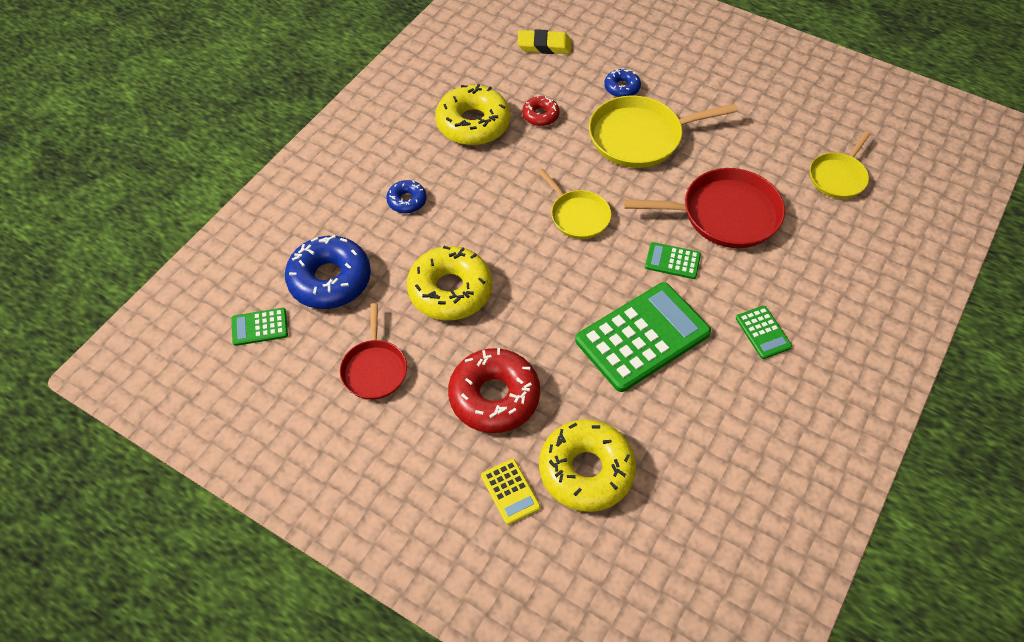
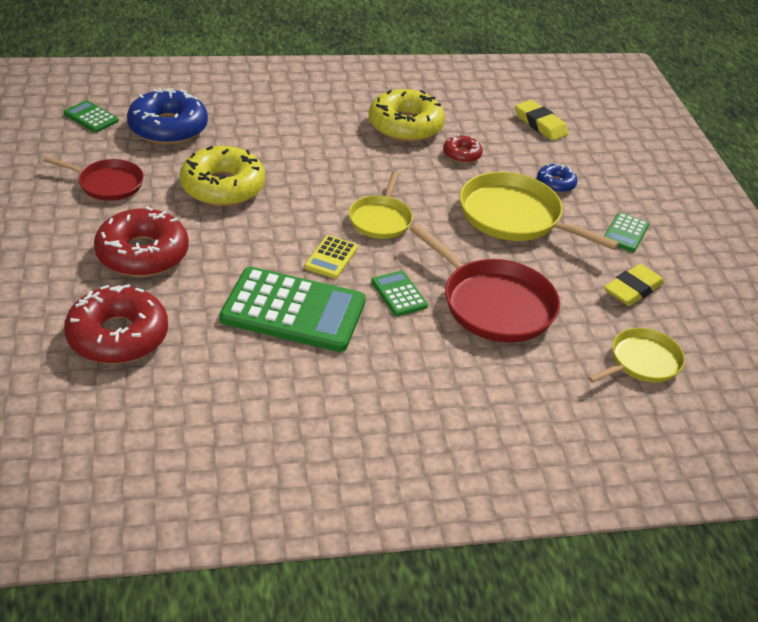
camera: 45 degrees right, 15 degrees down
red pan [340,303,407,400] -> red pan turned 120 degrees counterclockwise [44,157,144,201]
blue donut [386,180,427,213] -> none
yellow calculator [481,459,540,525] -> yellow calculator moved to [304,235,358,279]
yellow donut [539,419,636,512] -> red donut [64,284,168,364]
green calculator [736,306,792,359] -> green calculator moved to [604,212,649,252]
yellow pan [810,131,870,199] -> yellow pan turned 150 degrees clockwise [588,328,685,383]
none -> yellow eraser [604,264,664,306]

